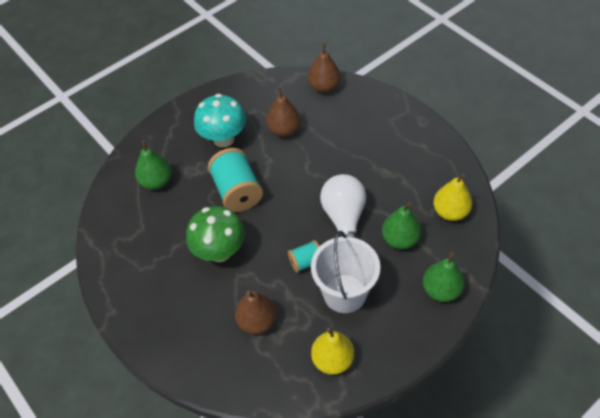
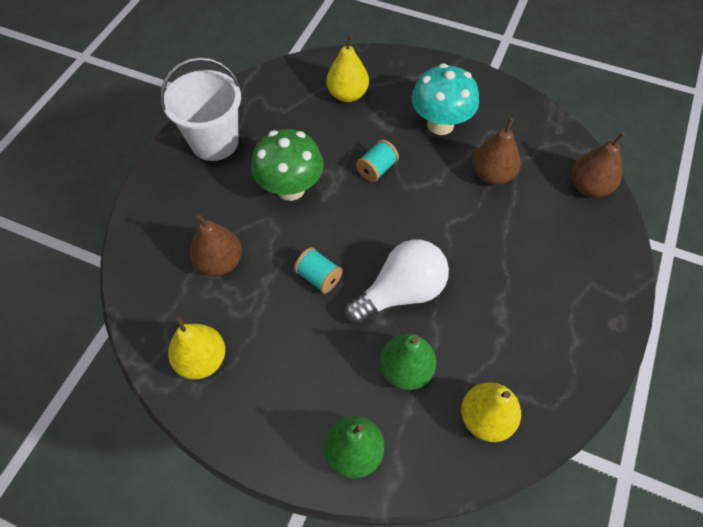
camera: 60 degrees right, 5 degrees up
green pear [135,140,172,190] -> yellow pear [326,35,369,102]
turquoise spool [208,148,263,212] -> turquoise spool [356,139,399,182], size x0.54
white bucket [311,231,380,313] -> white bucket moved to [160,57,241,161]

